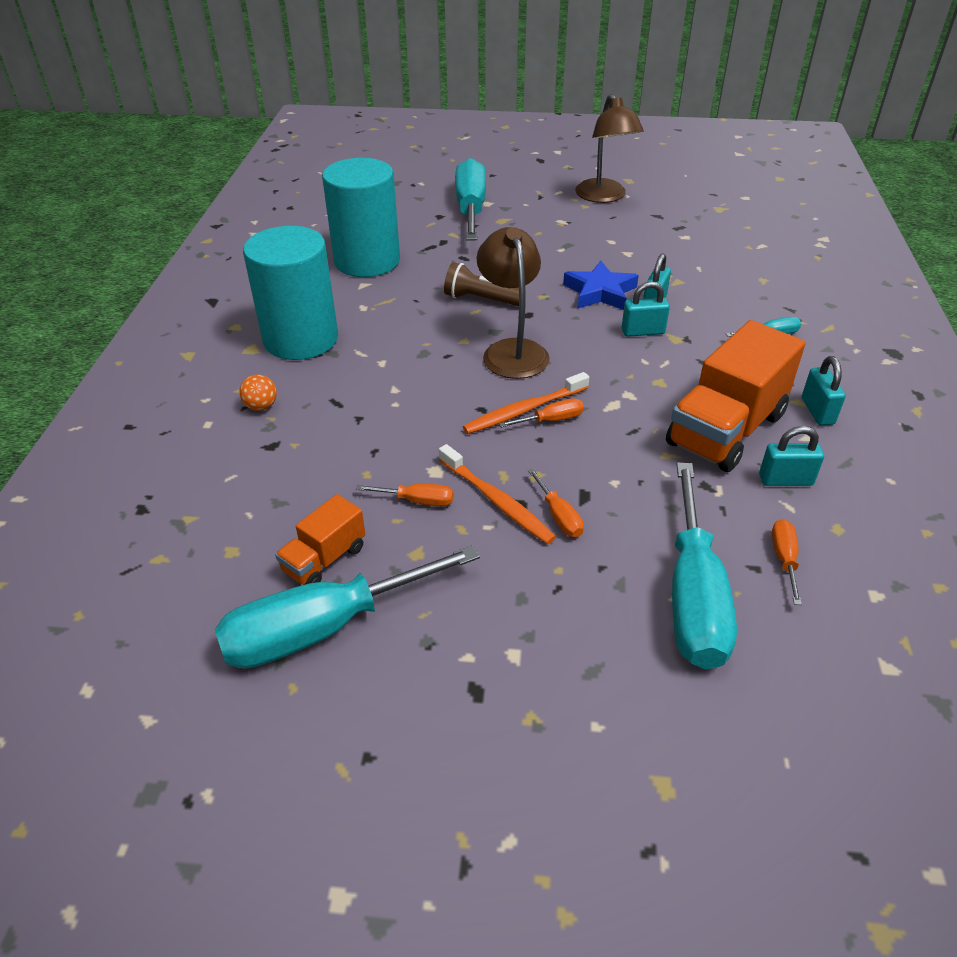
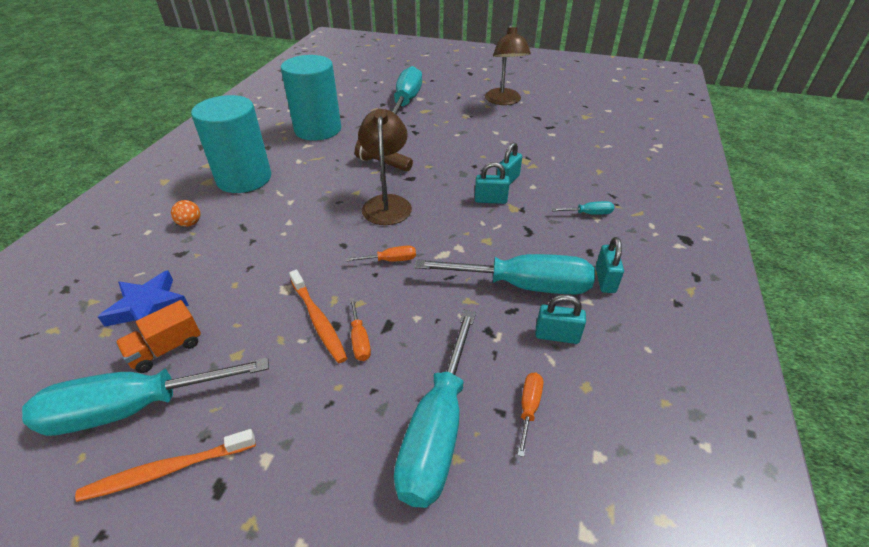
camera: 10 degrees right, 0 degrees up
orange screwdriver [356,484,453,506] -> none
orange toothbrush [463,372,589,434] -> orange toothbrush moved to [75,429,256,502]
blue star [563,261,639,310] -> blue star moved to [98,270,189,327]
orange truck [666,320,805,472] -> turquoise screwdriver [415,254,595,294]

